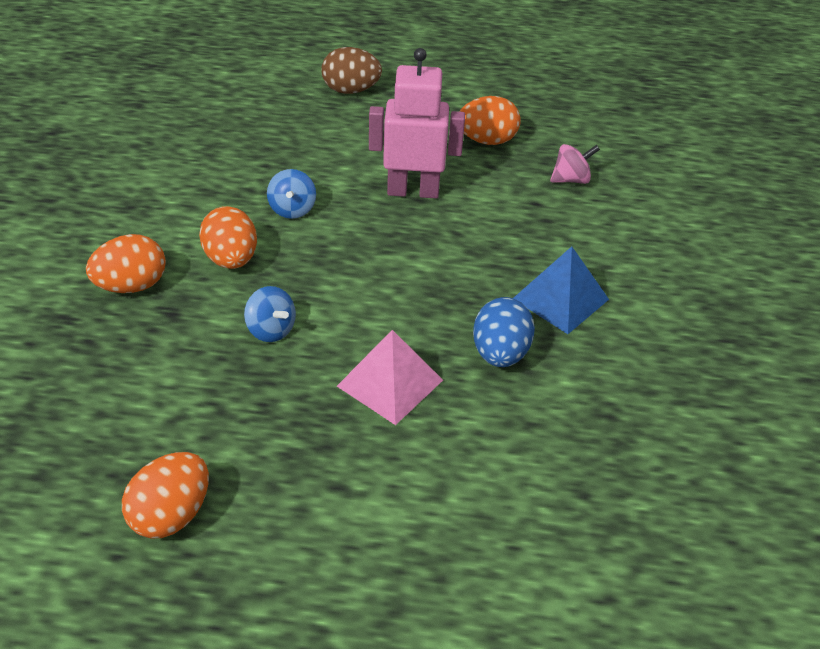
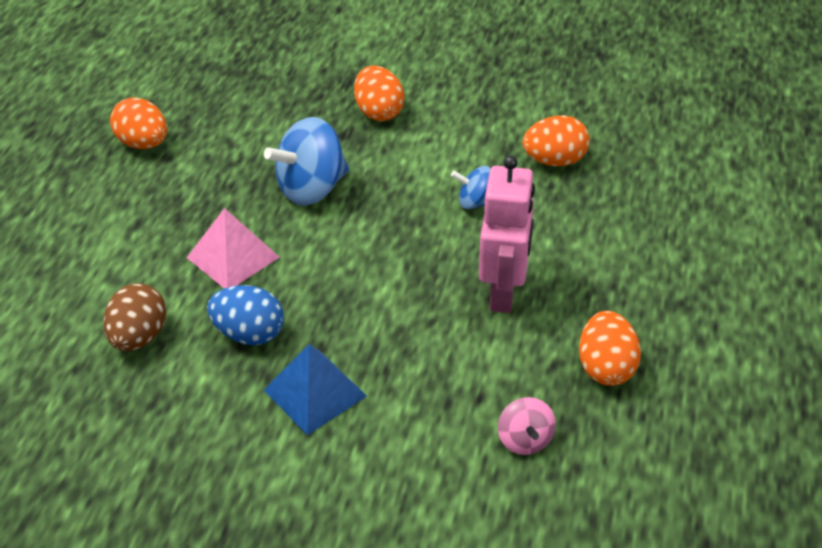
camera: 100 degrees right, 0 degrees up
orange egg [199,206,257,269] -> orange egg moved to [522,115,590,166]
blue spinning top [244,286,296,342] -> blue spinning top [264,117,349,206], size x1.83
brown egg [321,47,382,94] -> brown egg moved to [103,283,166,351]

